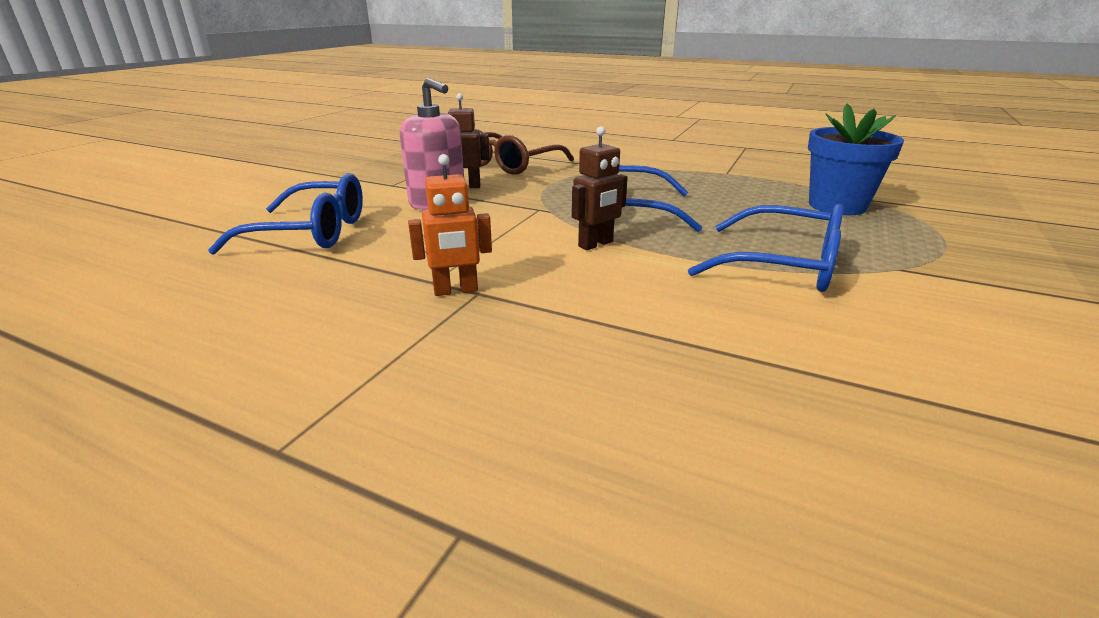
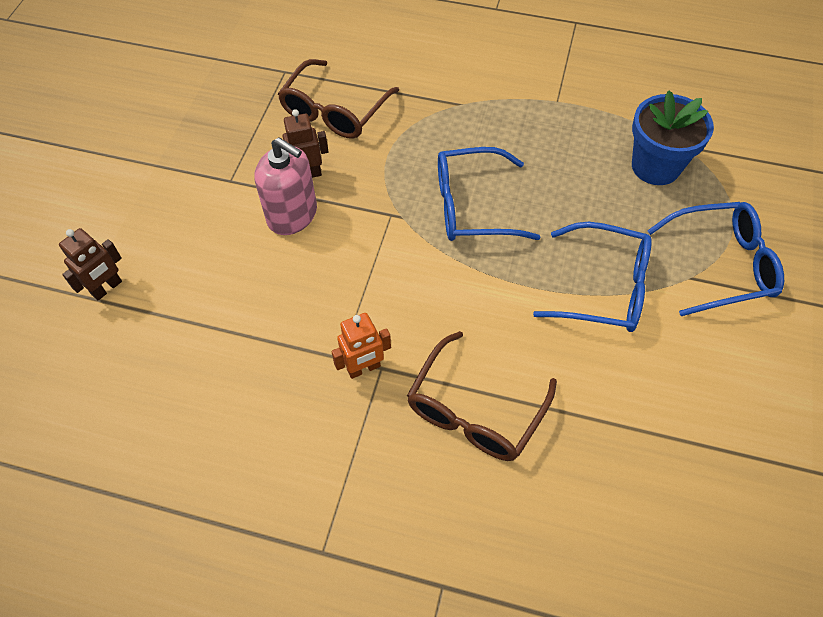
camera: 10 degrees left, 30 degrees up
blue glasses [208,173,363,255] -> blue glasses moved to [647,202,784,316]
brown robot [572,126,628,250] -> brown robot moved to [59,228,122,300]
none -> brown glasses [407,331,557,461]

